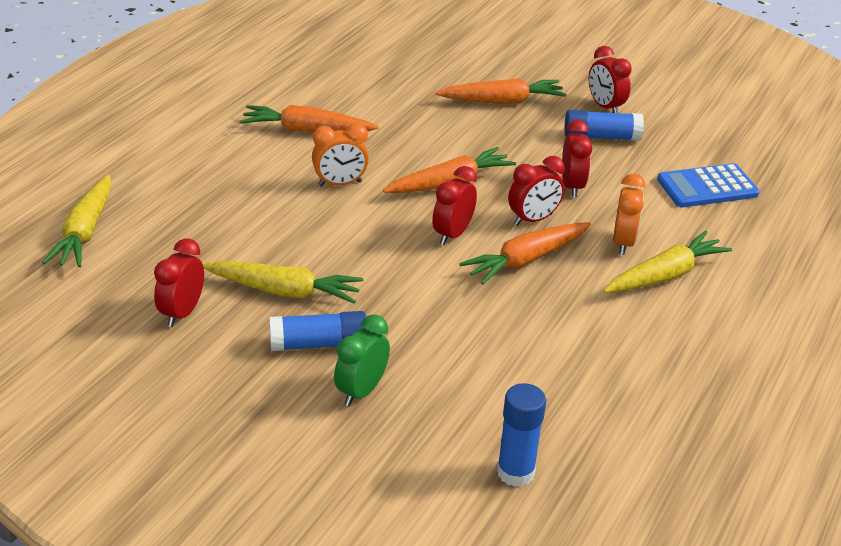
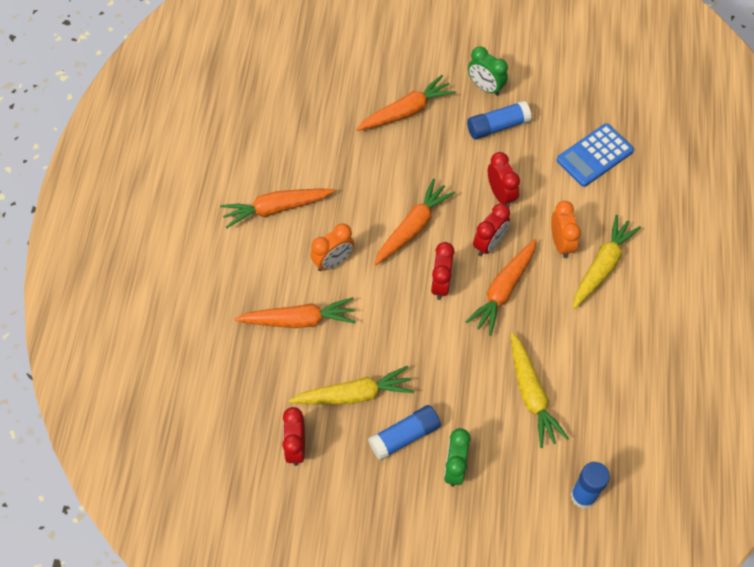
camera: 20 degrees left, 25 degrees up
yellow carrot [42,174,111,267] -> yellow carrot moved to [510,332,569,448]
red clock [589,46,632,113] -> green clock [468,46,508,96]
none -> orange carrot [234,297,356,328]

